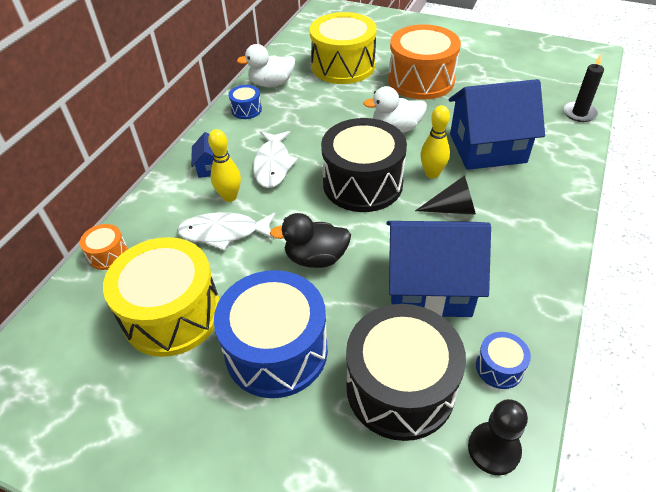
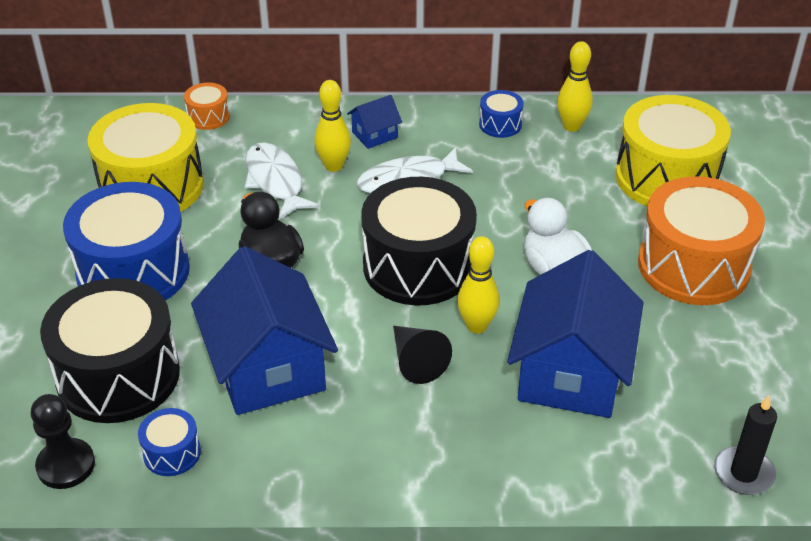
camera: 65 degrees right, 5 degrees down
white duck [237,44,295,87] -> yellow bowling pin [557,41,593,132]
blue house [449,79,545,170] -> blue house turned 45 degrees clockwise [507,250,644,418]

